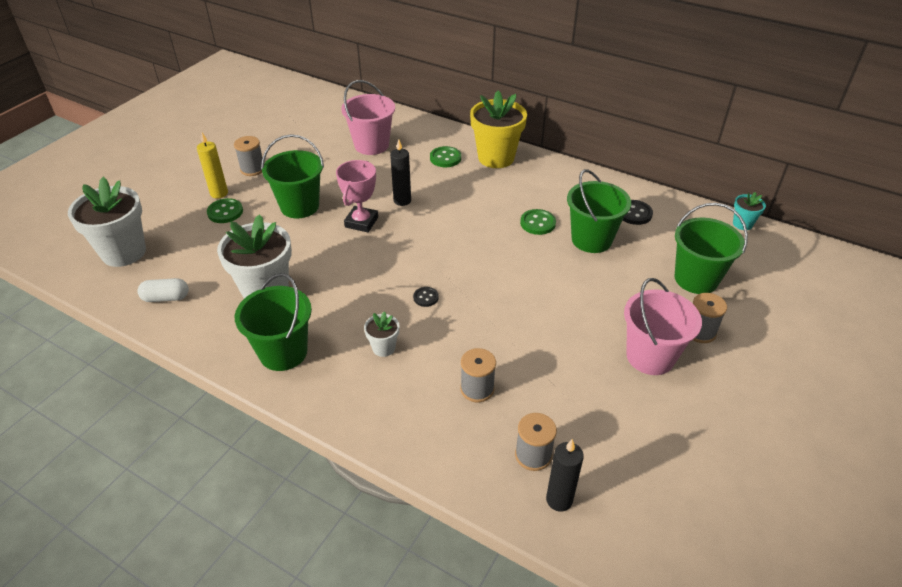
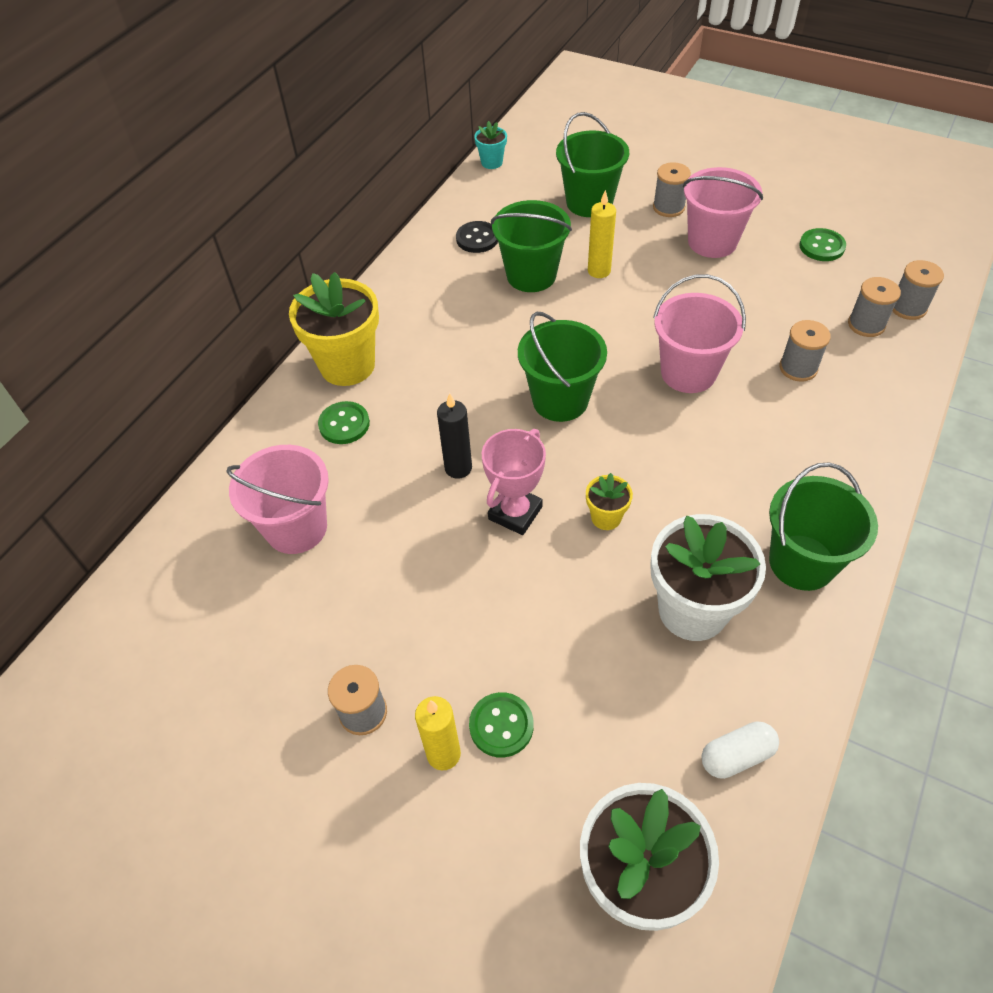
camera: 90 degrees left, 10 degrees up
white capsule [137,278,189,302] -> white capsule turned 75 degrees clockwise [701,721,779,779]
green bucket [261,134,324,218] -> green bucket moved to [518,312,607,422]
pink trophy [336,160,378,232] -> pink trophy turned 75 degrees counterclockwise [482,429,546,535]
white flower pot [364,311,399,357] -> none
black button [413,287,439,307] -> none
green button [520,209,556,235] -> green button moved to [799,228,846,261]
black candle [546,439,584,512] -> grey spool [893,260,944,320]
none -> yellow flower pot [586,473,633,530]
none -> yellow candle [588,190,616,278]
none -> pink bucket [653,274,746,393]

